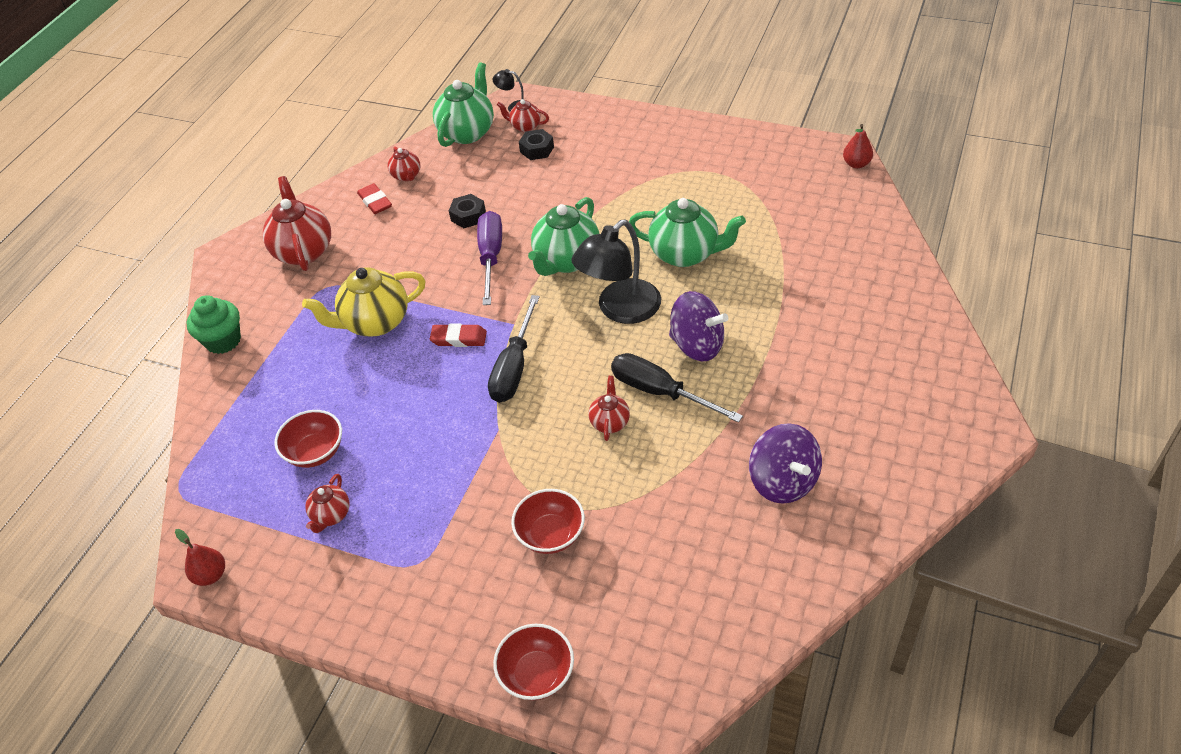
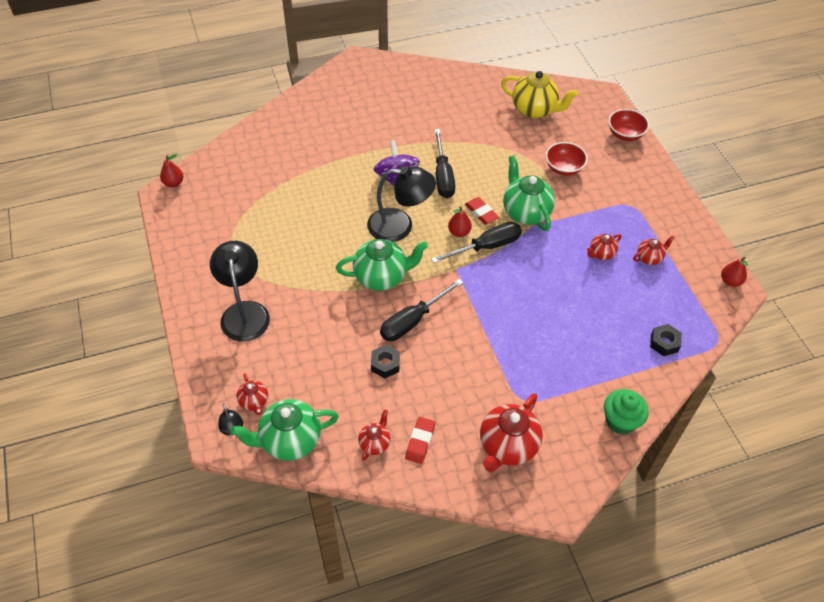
camera: 135 degrees left, 5 degrees up
red bowl [274,410,342,468] -> none
yellow teapot [302,267,425,337] -> yellow teapot moved to [501,71,578,118]
red eraser [430,324,487,347] -> red eraser moved to [465,197,499,224]
purple screwdriver [477,211,502,305] -> black screwdriver [380,279,464,341]
black nut [519,129,554,160] -> black nut moved to [650,324,682,356]
red teapot [589,376,630,441] -> red teapot moved to [587,234,622,260]
green teapot [629,198,746,267] -> green teapot moved to [503,155,555,231]
purple spinning top [749,423,822,504] -> none
none -> black lamp [210,241,270,342]
none -> red pear [448,206,472,237]

